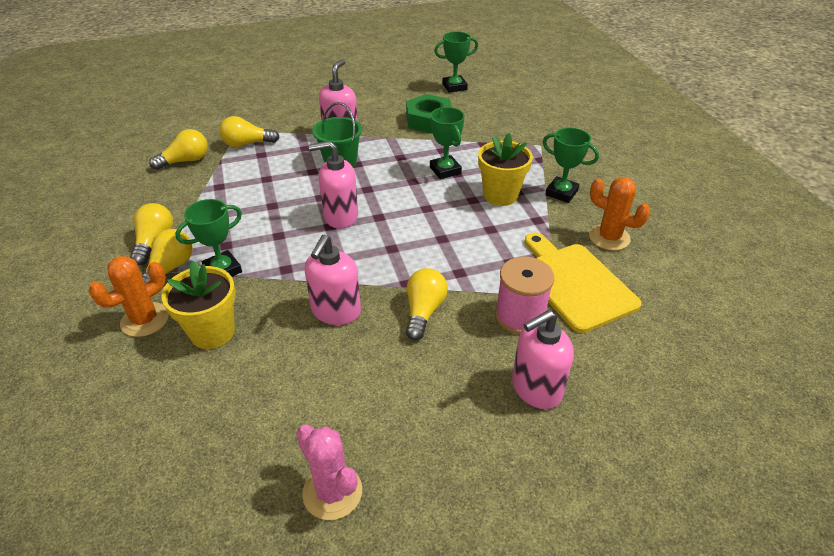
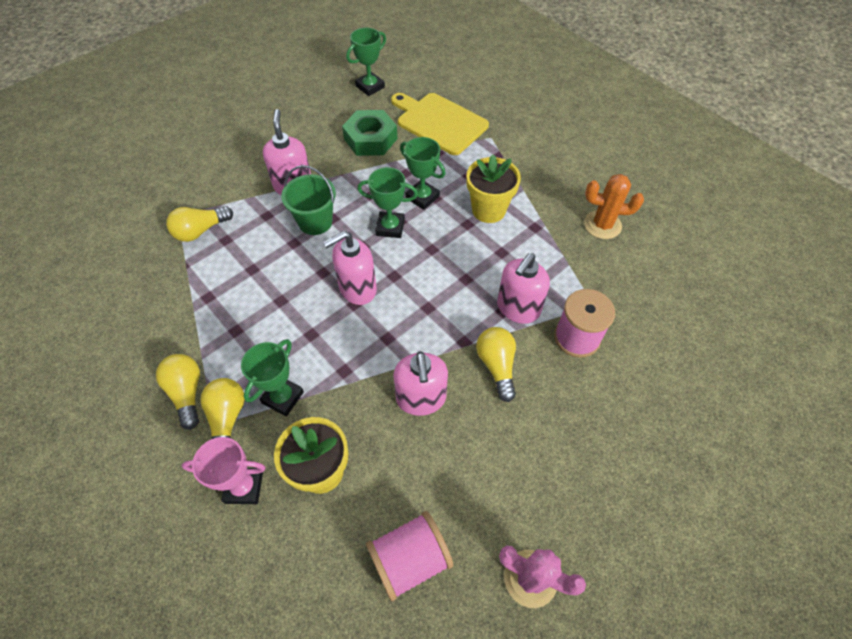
camera: 25 degrees left, 15 degrees up
orange cactus [88,256,169,337] -> pink trophy [182,437,265,504]
yellow light bulb [149,129,208,170] -> none
pink soap dispenser [512,310,574,409] -> pink soap dispenser moved to [497,253,550,324]
yellow cutting board [525,232,642,333] -> yellow cutting board moved to [391,93,489,155]
green trophy [543,128,599,203] -> green trophy moved to [357,167,418,238]
none -> pink spool [366,511,453,601]

